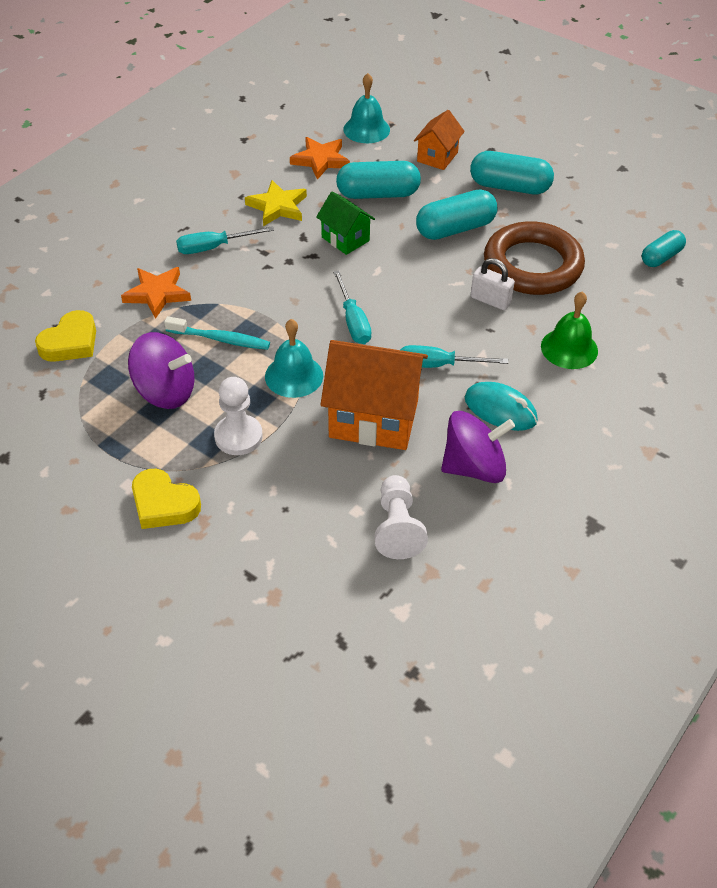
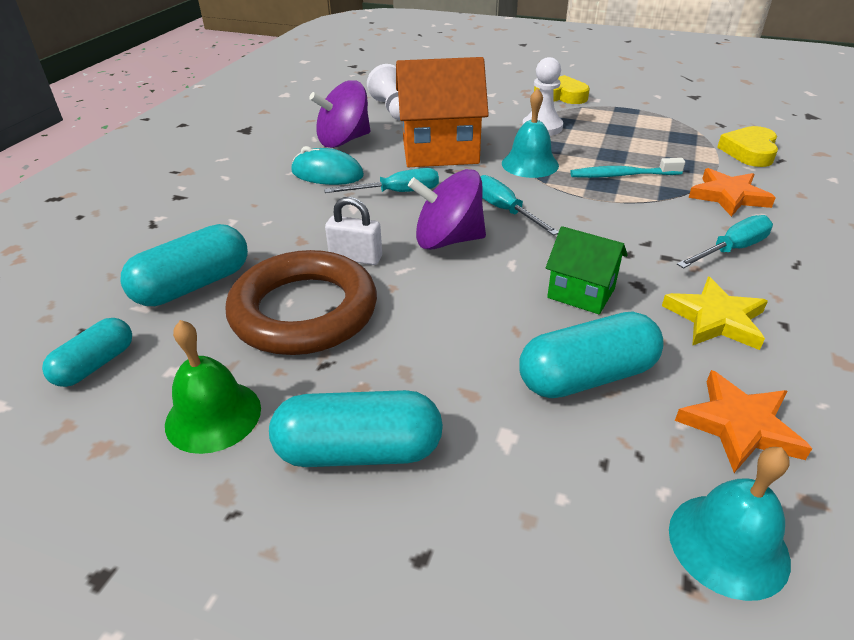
camera: 165 degrees right, 10 degrees down
purple spinning top [128,332,195,409] -> purple spinning top moved to [408,169,486,250]
orange house [414,110,465,170] -> none
turquoise capsule [416,189,498,240] -> turquoise capsule moved to [121,224,248,306]
green bell [541,291,598,369] -> green bell moved to [165,320,261,454]

